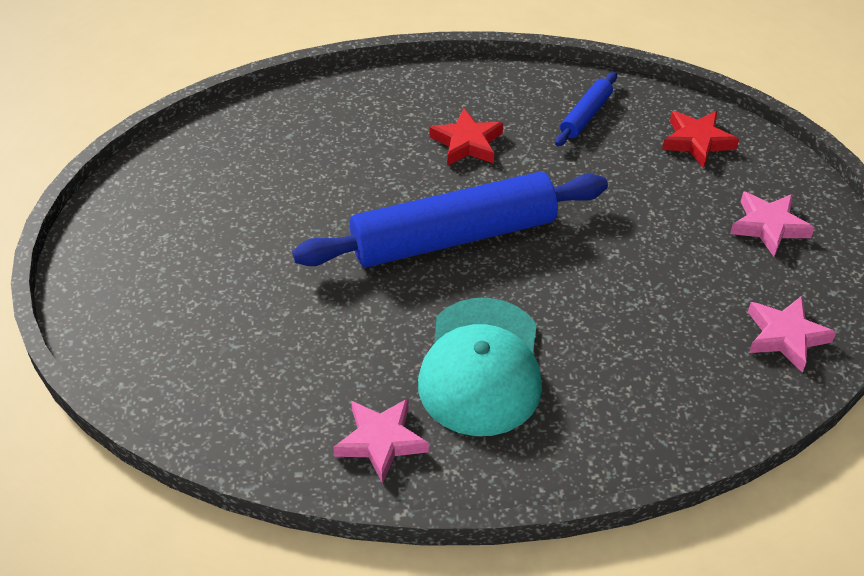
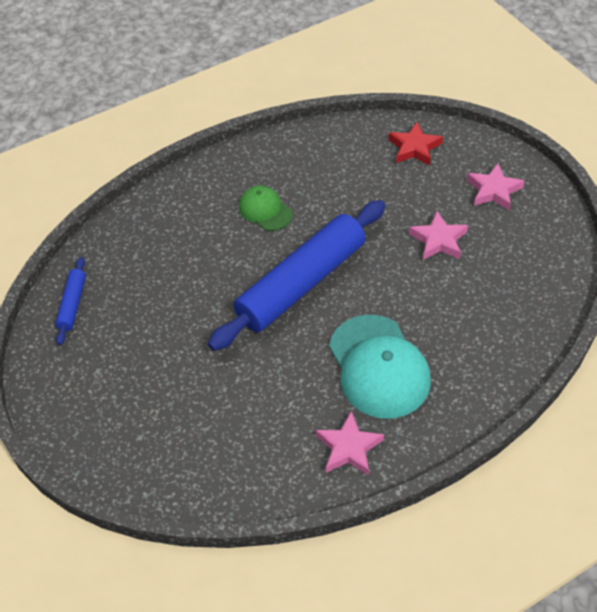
camera: 25 degrees left, 5 degrees up
red star [429,108,503,166] -> green cap [239,186,293,231]
blue rolling pin [555,72,617,146] -> blue rolling pin moved to [55,257,86,345]
pink star [748,296,837,373] -> pink star moved to [409,211,468,260]

